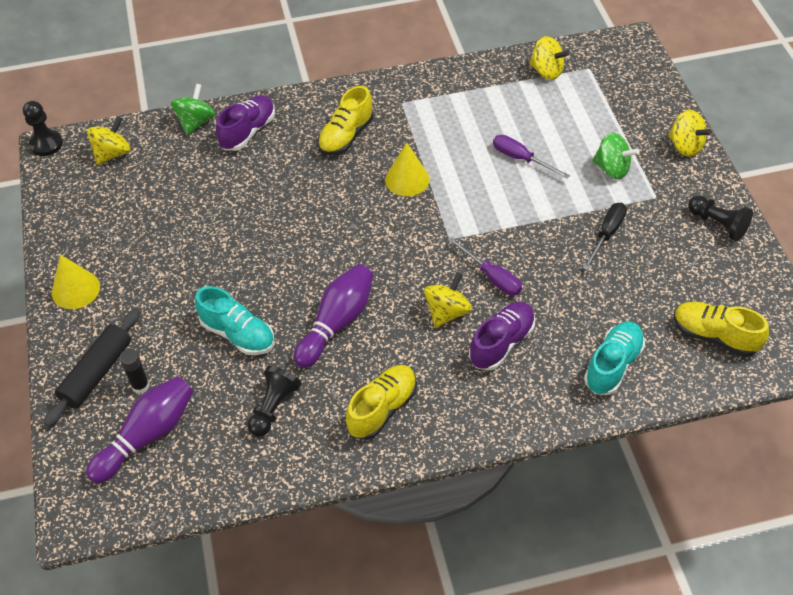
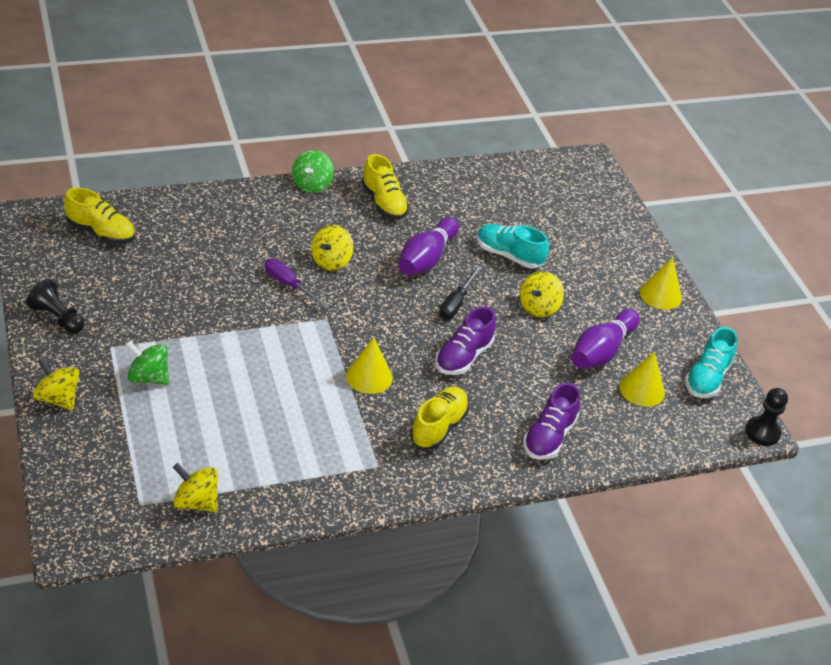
camera: 170 degrees right, 10 degrees down
black rolling pin [44,309,140,427] -> none
purple bowling pin [86,376,193,483] -> purple bowling pin moved to [572,309,640,369]
yellow spinning top [87,116,131,165] -> yellow spinning top moved to [520,271,564,317]
black glue stick [119,349,150,394] -> none
green spinning top [171,84,215,135] -> green spinning top moved to [292,150,334,193]
black pawn [247,366,302,437] -> none
yellow shoe [346,365,417,440] -> yellow shoe turned 60 degrees counterclockwise [361,154,409,219]
purple shoe [469,302,535,371] -> purple shoe moved to [435,306,496,375]
purple screwdriver [493,135,570,179] -> none
black screwdriver [583,203,627,270] -> black screwdriver moved to [439,266,482,319]
turquoise shoe [584,321,645,395] -> turquoise shoe moved to [685,327,738,398]
none -> yellow cone [619,352,665,407]

